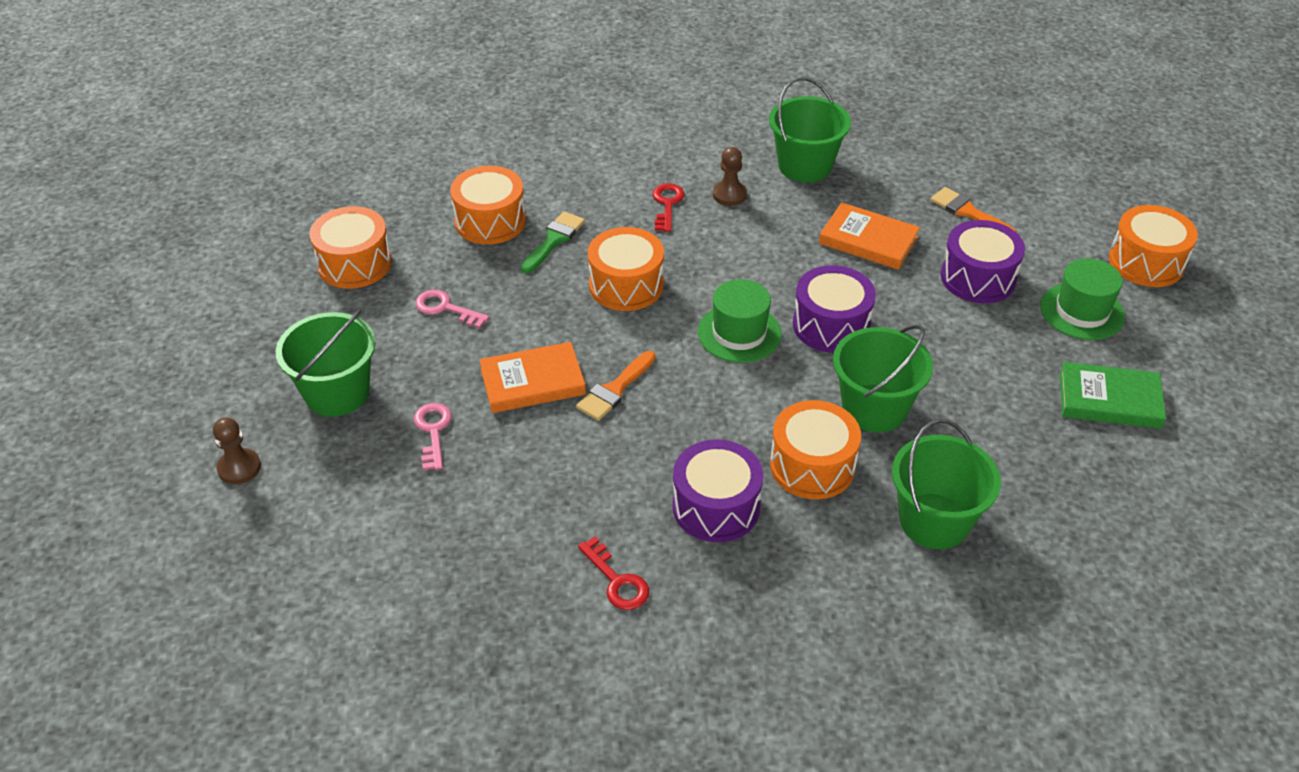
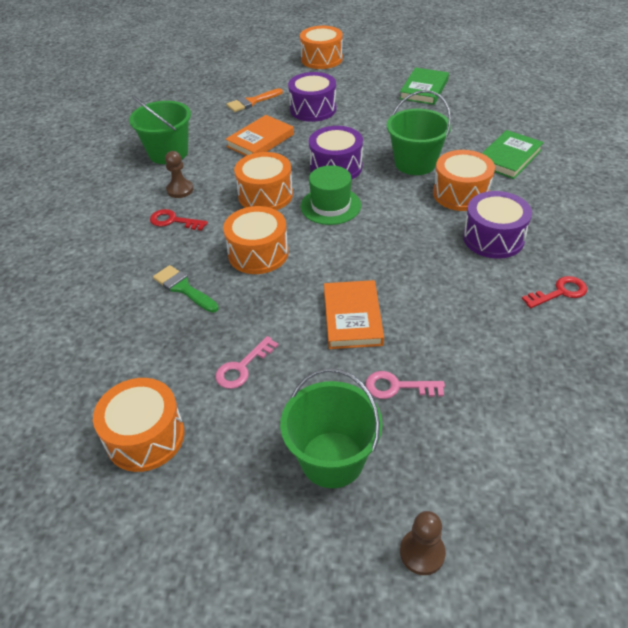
camera: 75 degrees left, 0 degrees up
orange drum [450,166,526,245] -> orange drum moved to [234,152,293,210]
orange brush [576,351,656,421] -> none
green bucket [892,419,1001,549] -> green book [482,130,544,179]
green hat [1040,258,1125,340] -> none

